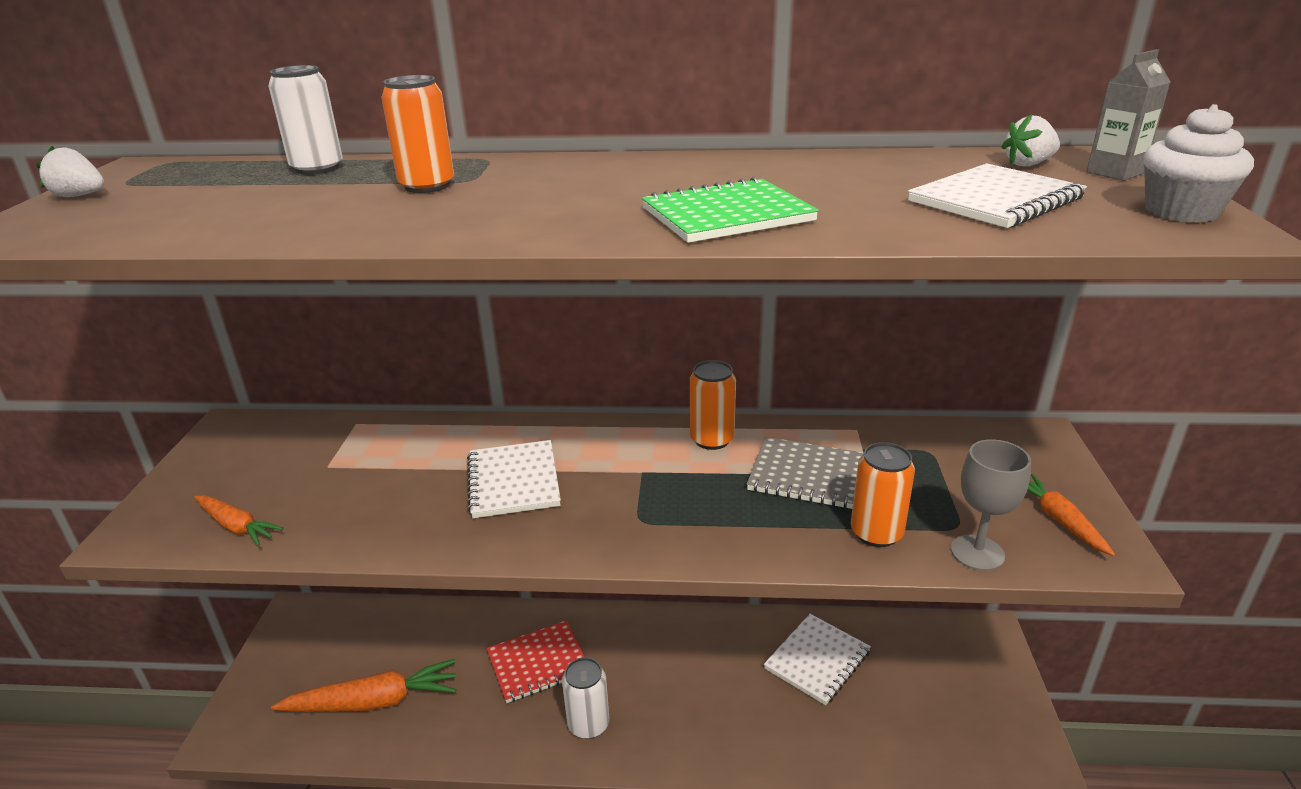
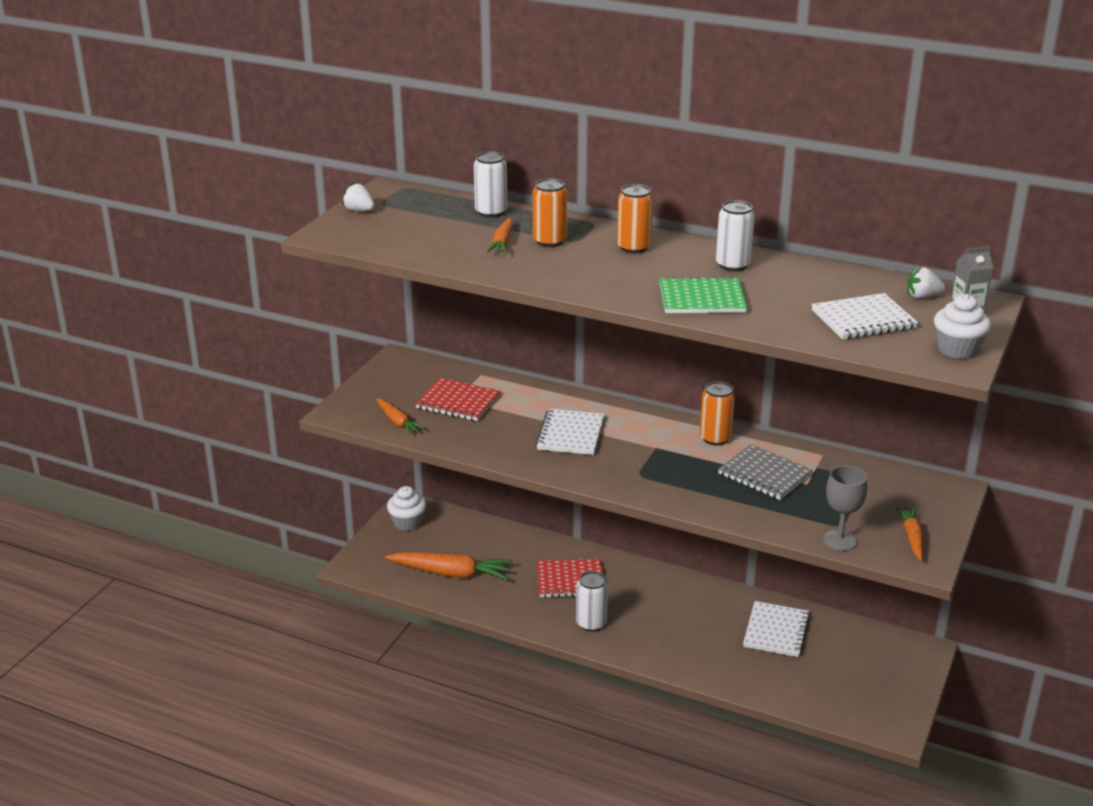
camera: 20 degrees right, 0 degrees up
white notebook [764,614,871,705] -> white notebook turned 45 degrees counterclockwise [743,601,810,657]
orange can [851,442,915,547] -> orange can moved to [617,184,653,254]
none -> white cupcake [387,486,427,531]
none -> red notebook [416,378,500,421]
none -> orange carrot [487,217,513,253]
none -> white can [716,200,755,271]

